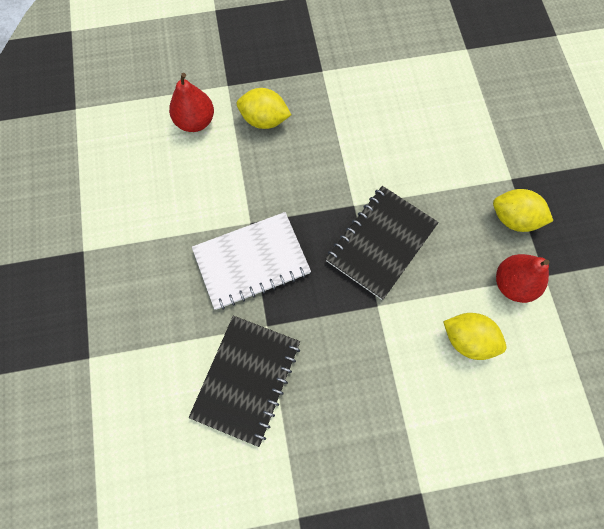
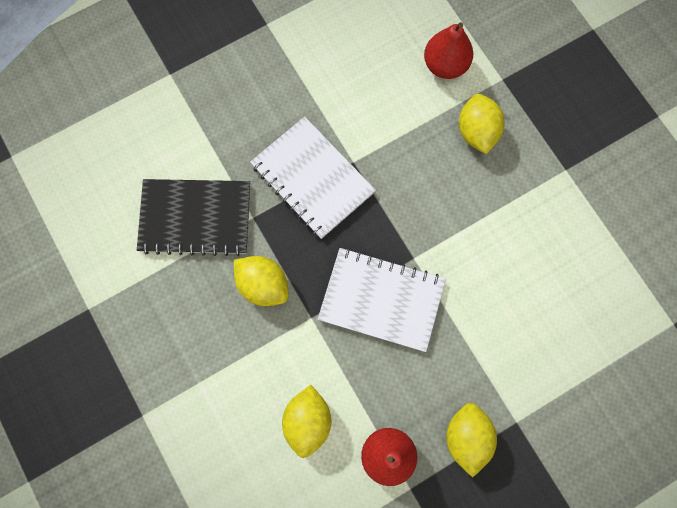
camera: 70 degrees right, 5 degrees up
black notebook [326,186,439,300] -> white notebook [318,248,446,352]
none -> yellow lemon [234,256,289,306]

